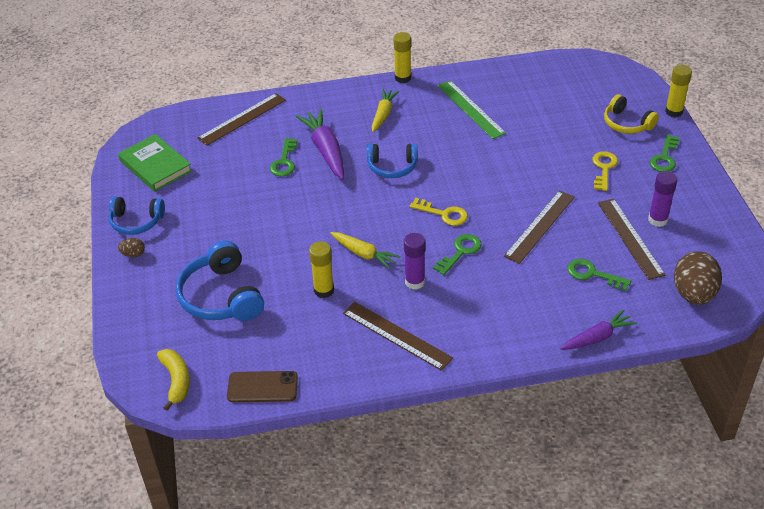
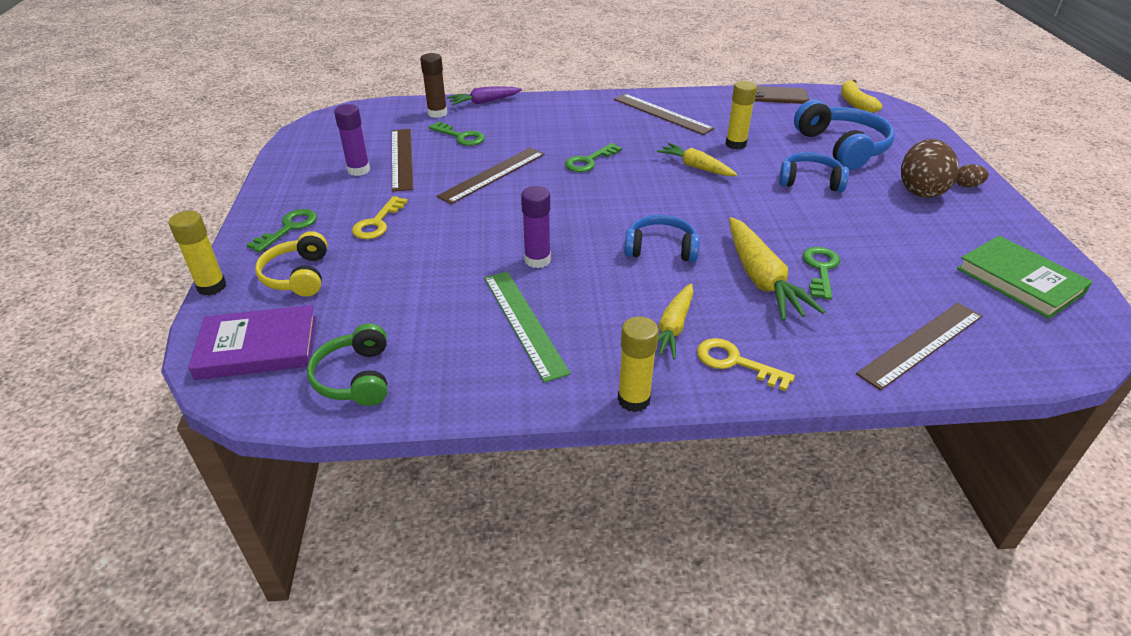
camera: 175 degrees left, 5 degrees down
blue headphones [109,196,165,235] -> blue headphones moved to [779,152,849,192]
purple carrot [296,109,344,180] -> yellow carrot [729,217,825,321]
purple glue stick [404,233,426,290] -> purple glue stick moved to [521,186,551,268]
yellow key [410,198,468,226] -> yellow key moved to [697,338,795,391]
yellow headphones [604,94,659,134] -> yellow headphones turned 150 degrees counterclockwise [255,231,328,297]
brown egg [674,251,722,305] -> brown egg moved to [901,139,959,198]
none -> purple book [188,305,316,380]
none -> green headphones [307,323,387,406]
none -> brown glue stick [420,53,447,118]

